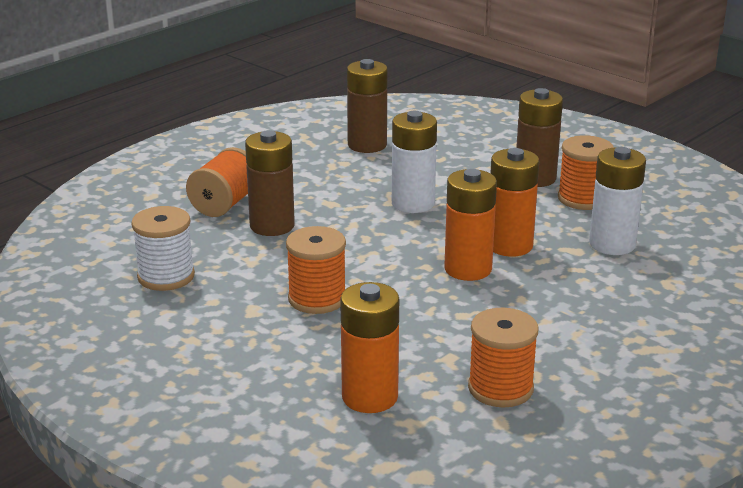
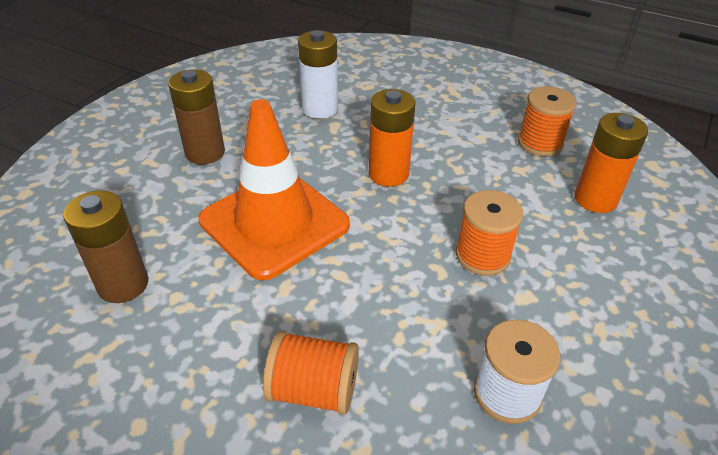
camera: 105 degrees left, 15 degrees up
brown battery [245,130,295,236] -> none
white battery [392,111,437,213] -> orange traffic cone [198,99,350,280]
orange battery [491,148,539,257] -> none
orange spool [558,135,614,210] -> none

